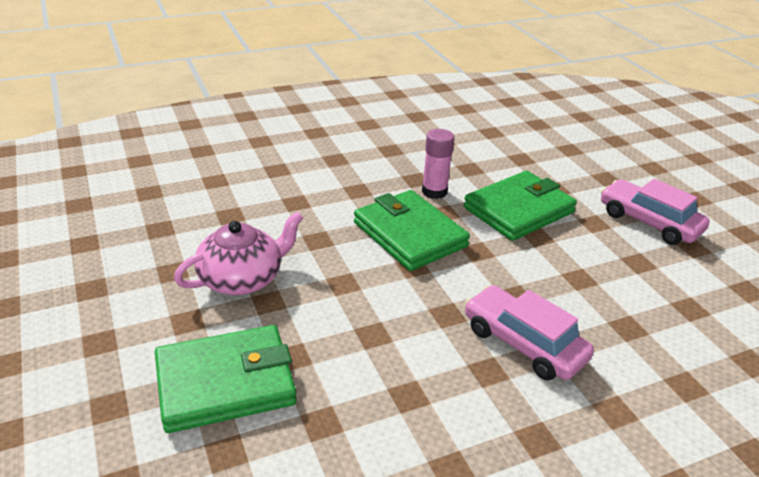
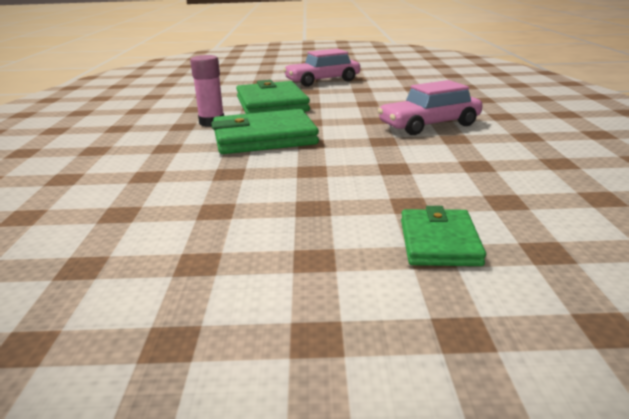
camera: 65 degrees left, 10 degrees down
green wallet [155,325,297,433] -> green wallet [401,206,486,266], size x0.58
pink teapot [174,211,303,295] -> none

